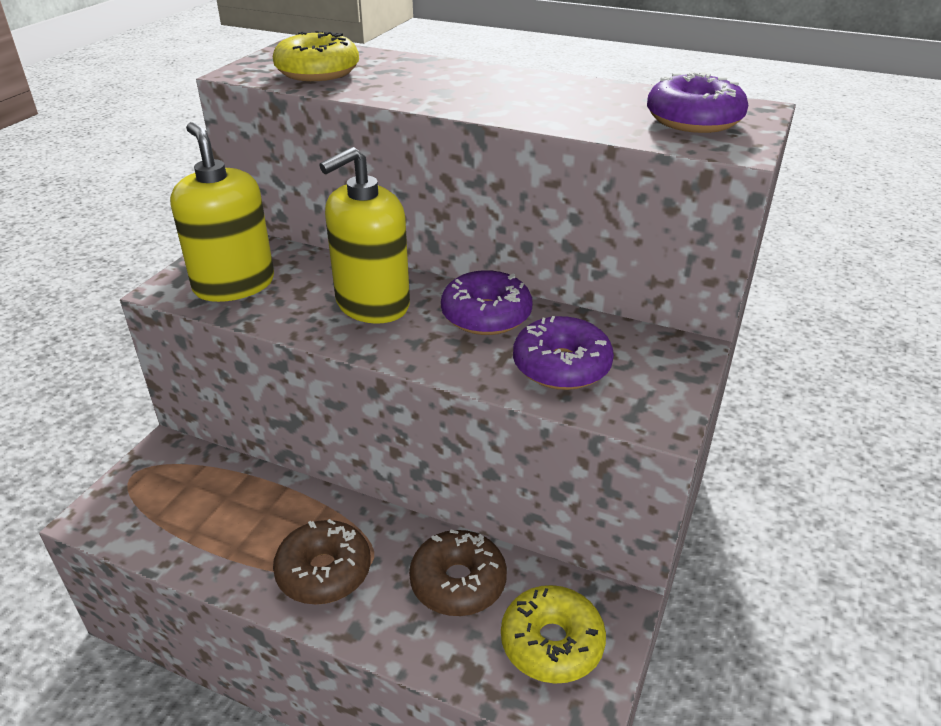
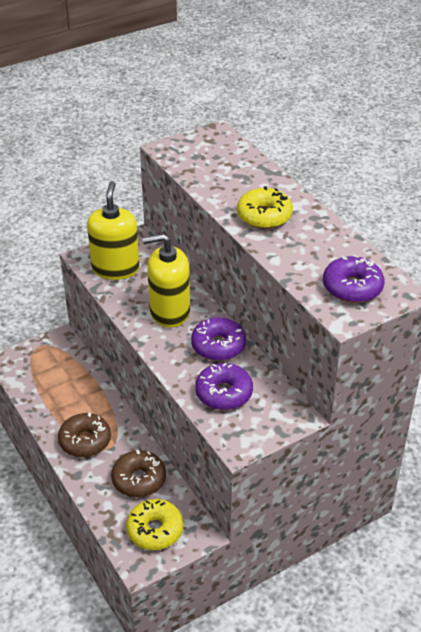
camera: 35 degrees right, 5 degrees up
yellow donut [273,31,359,81] -> yellow donut moved to [237,186,293,229]

